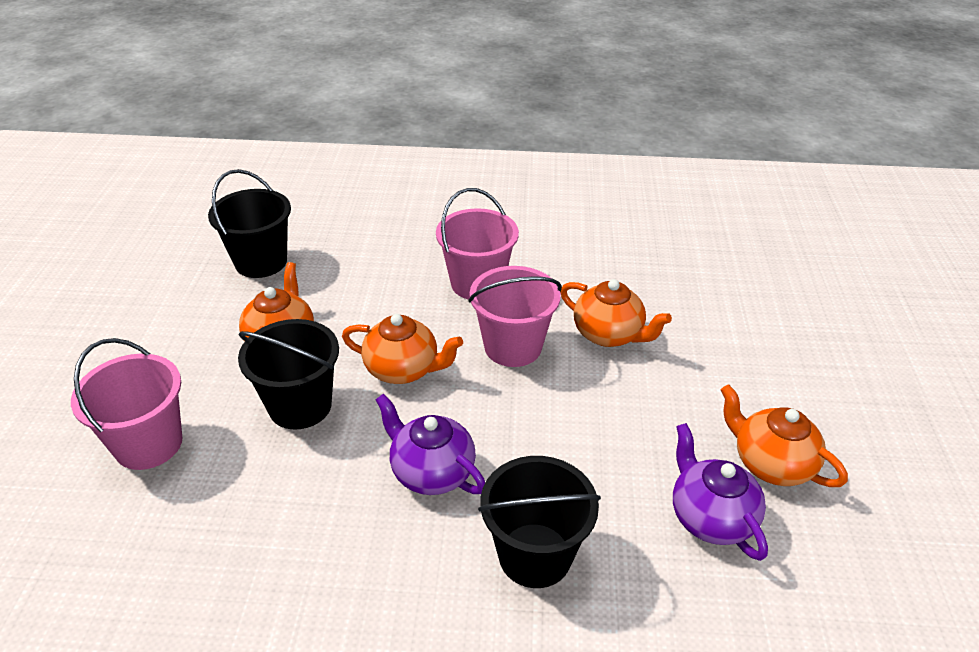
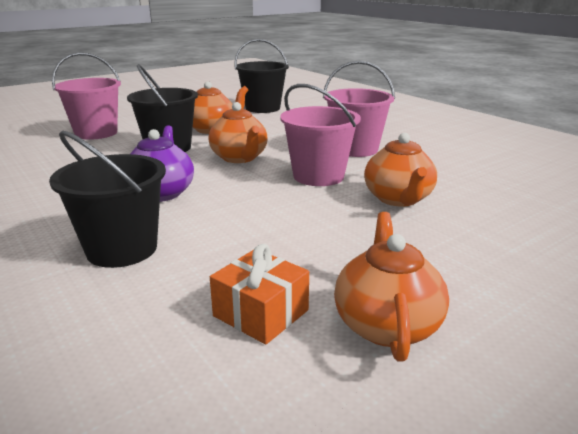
camera: 50 degrees right, 15 degrees down
purple teapot [673,423,768,561] -> orange gift [210,244,309,345]

